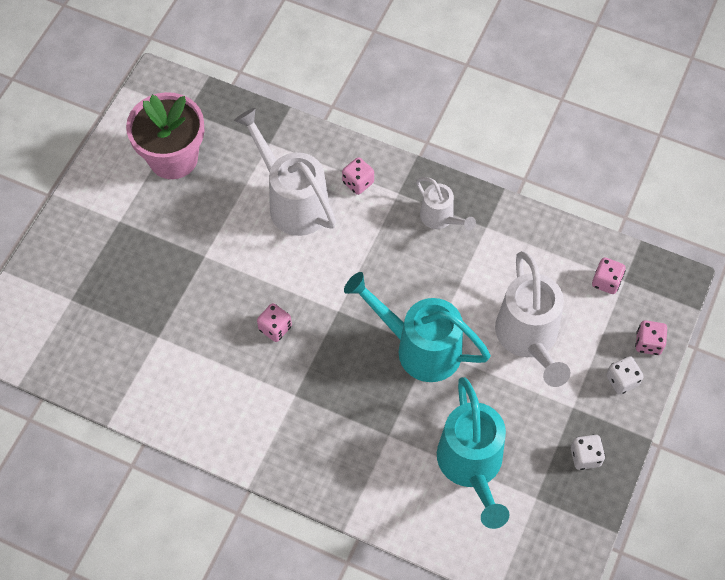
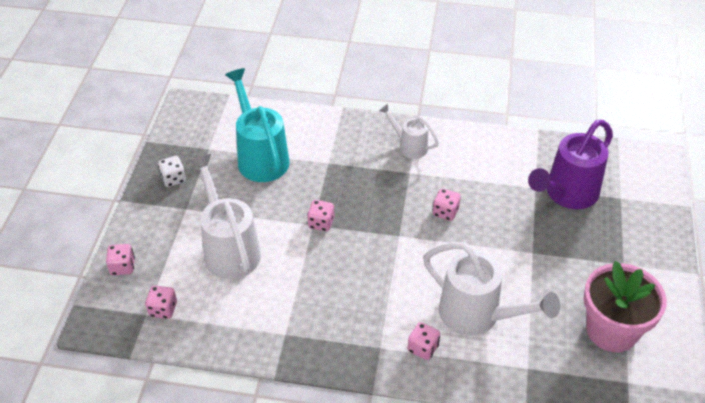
camera: 165 degrees right, 15 degrees down
turquoise watering can [344,272,491,382] -> pink dice [307,200,334,231]
white watering can [416,177,476,230] -> white watering can moved to [379,104,439,159]
white dice [606,356,643,394] -> none
none -> purple watering can [528,120,613,209]

